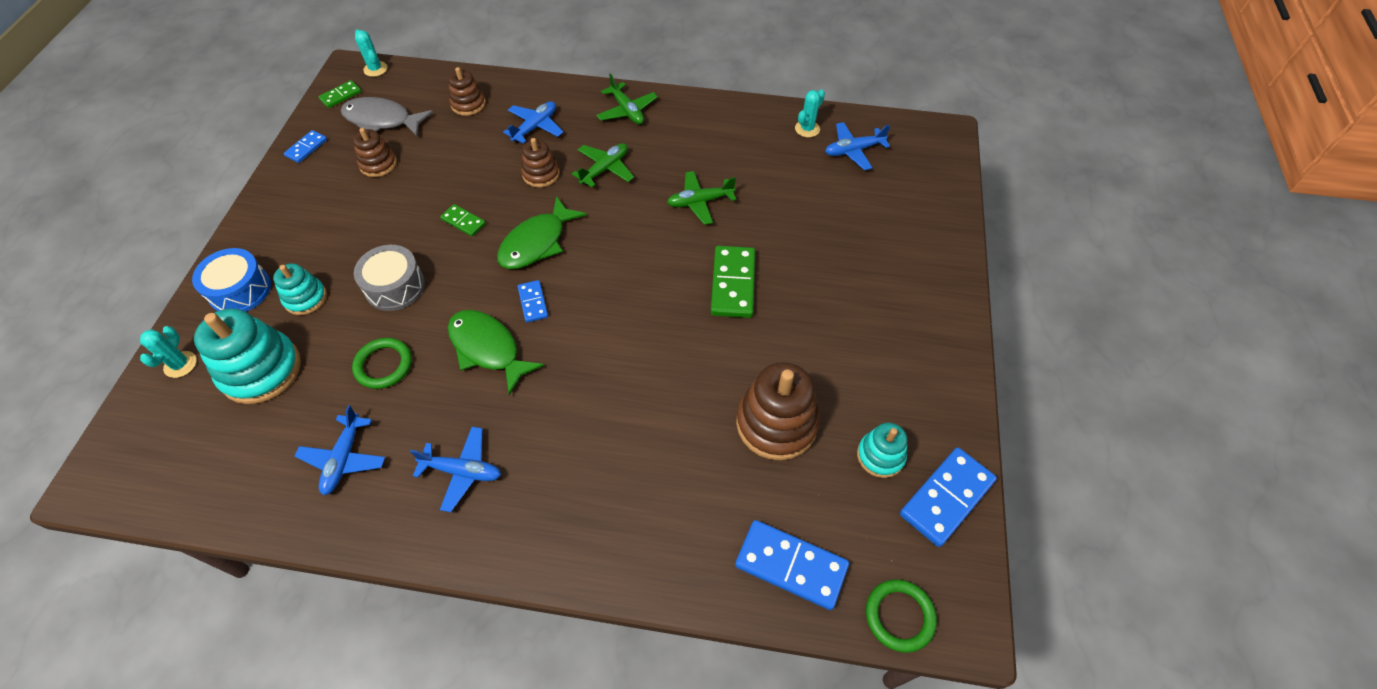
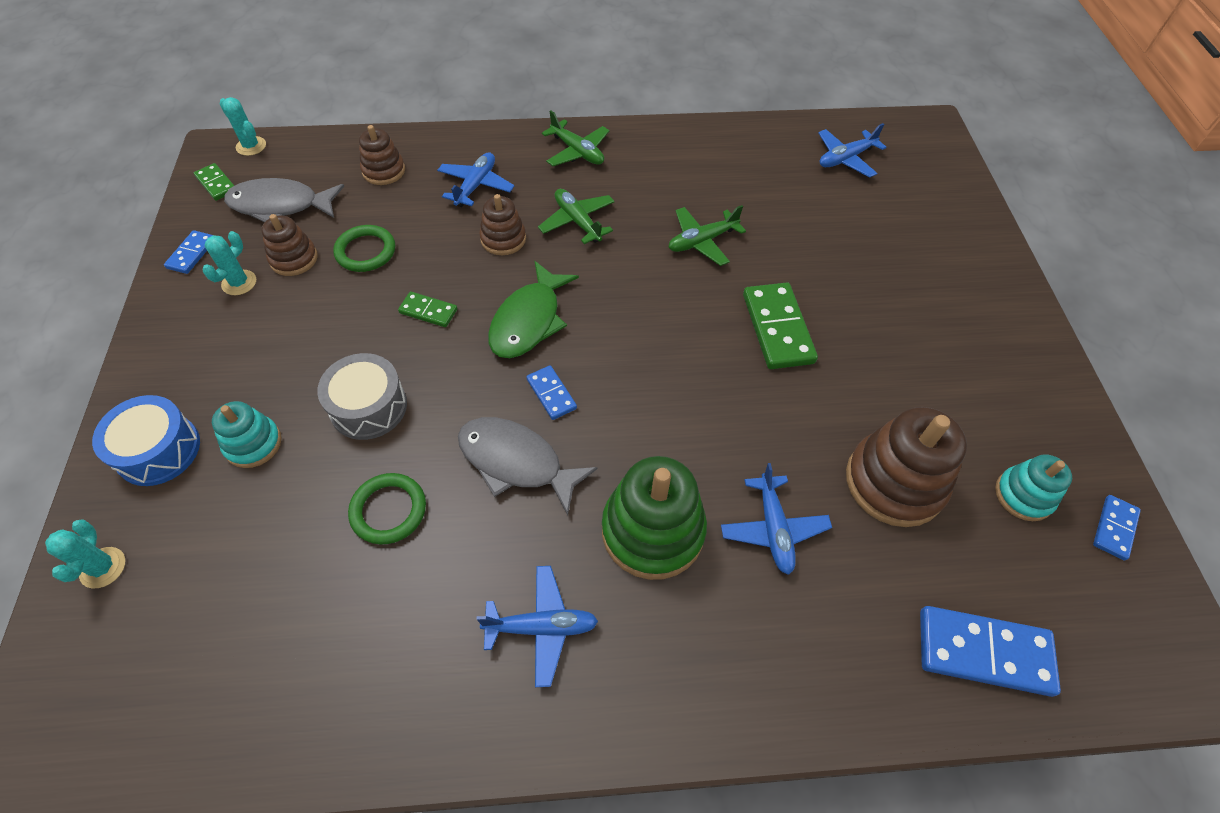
camera: 15 degrees left, 0 degrees up
turquoise stacking toy [194,308,301,404] -> none
blue plane [294,405,386,495] -> blue plane moved to [721,463,832,575]
green domino [318,80,361,108] -> green domino turned 75 degrees counterclockwise [194,163,234,201]
green fish [448,310,545,395] -> grey fish [458,417,598,515]
green plane [572,143,634,188] -> green plane turned 60 degrees counterclockwise [538,189,615,244]
turquoise cactus [795,89,825,137] -> turquoise cactus moved to [203,231,256,295]
green ring [866,580,937,653] -> green ring moved to [333,225,395,272]
blue domino [900,447,997,547] -> blue domino [1093,495,1141,561], size x0.54
none -> green stacking toy [602,456,707,580]

